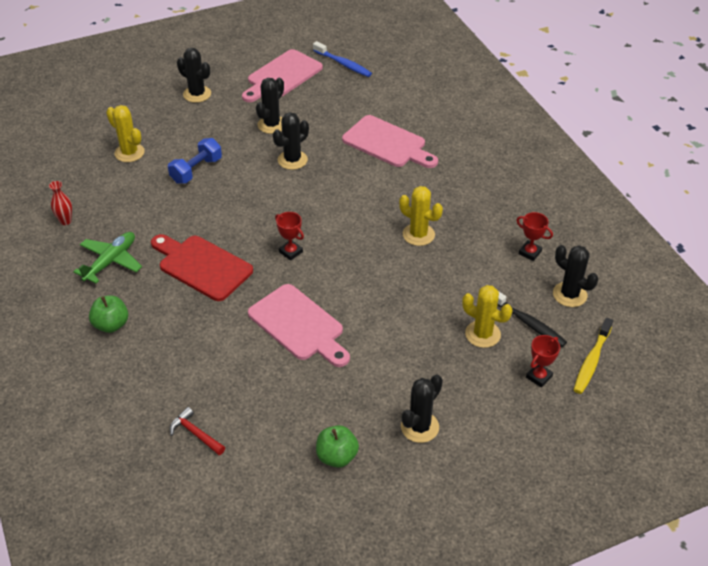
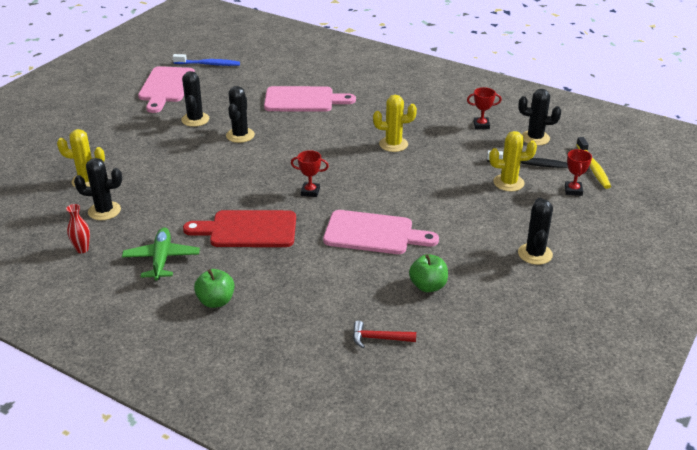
camera: 35 degrees left, 10 degrees down
blue dumbbell [168,138,222,184] -> none
black cactus [177,48,211,103] -> black cactus moved to [74,158,122,220]
green apple [316,425,359,468] -> green apple moved to [409,254,448,292]

